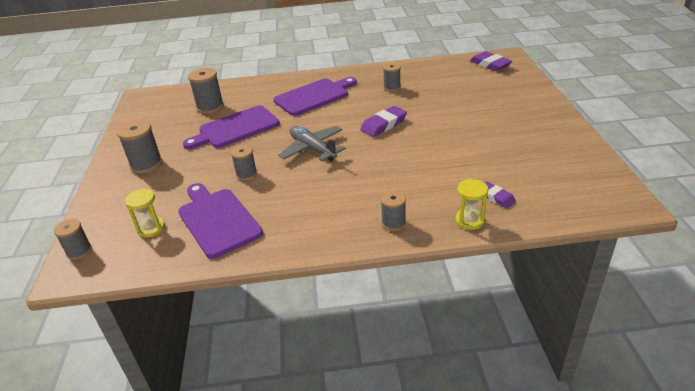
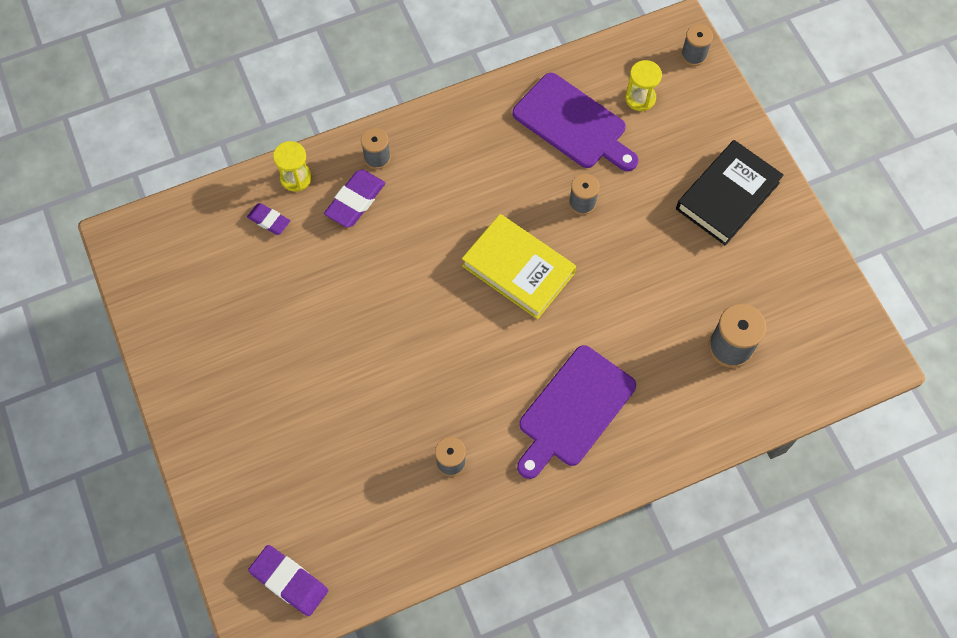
camera: 160 degrees right, 30 degrees up
grey spool [117,120,162,173] -> black book [676,140,784,245]
purple cutting board [183,105,280,149] -> none
grey plane [279,126,346,161] -> yellow book [462,214,576,319]
purple eraser [360,106,407,137] -> purple eraser moved to [324,170,385,228]

